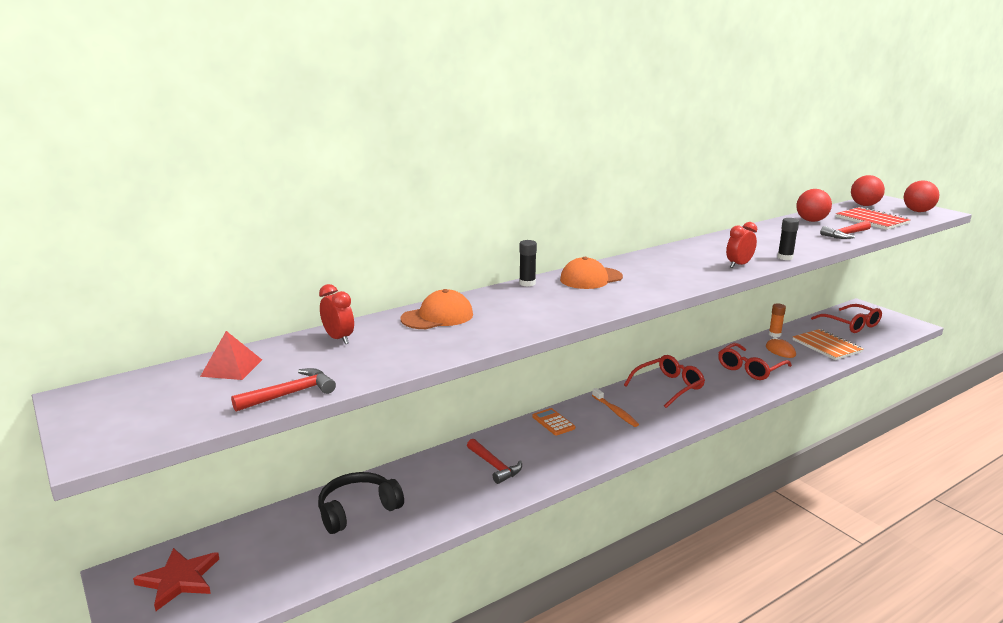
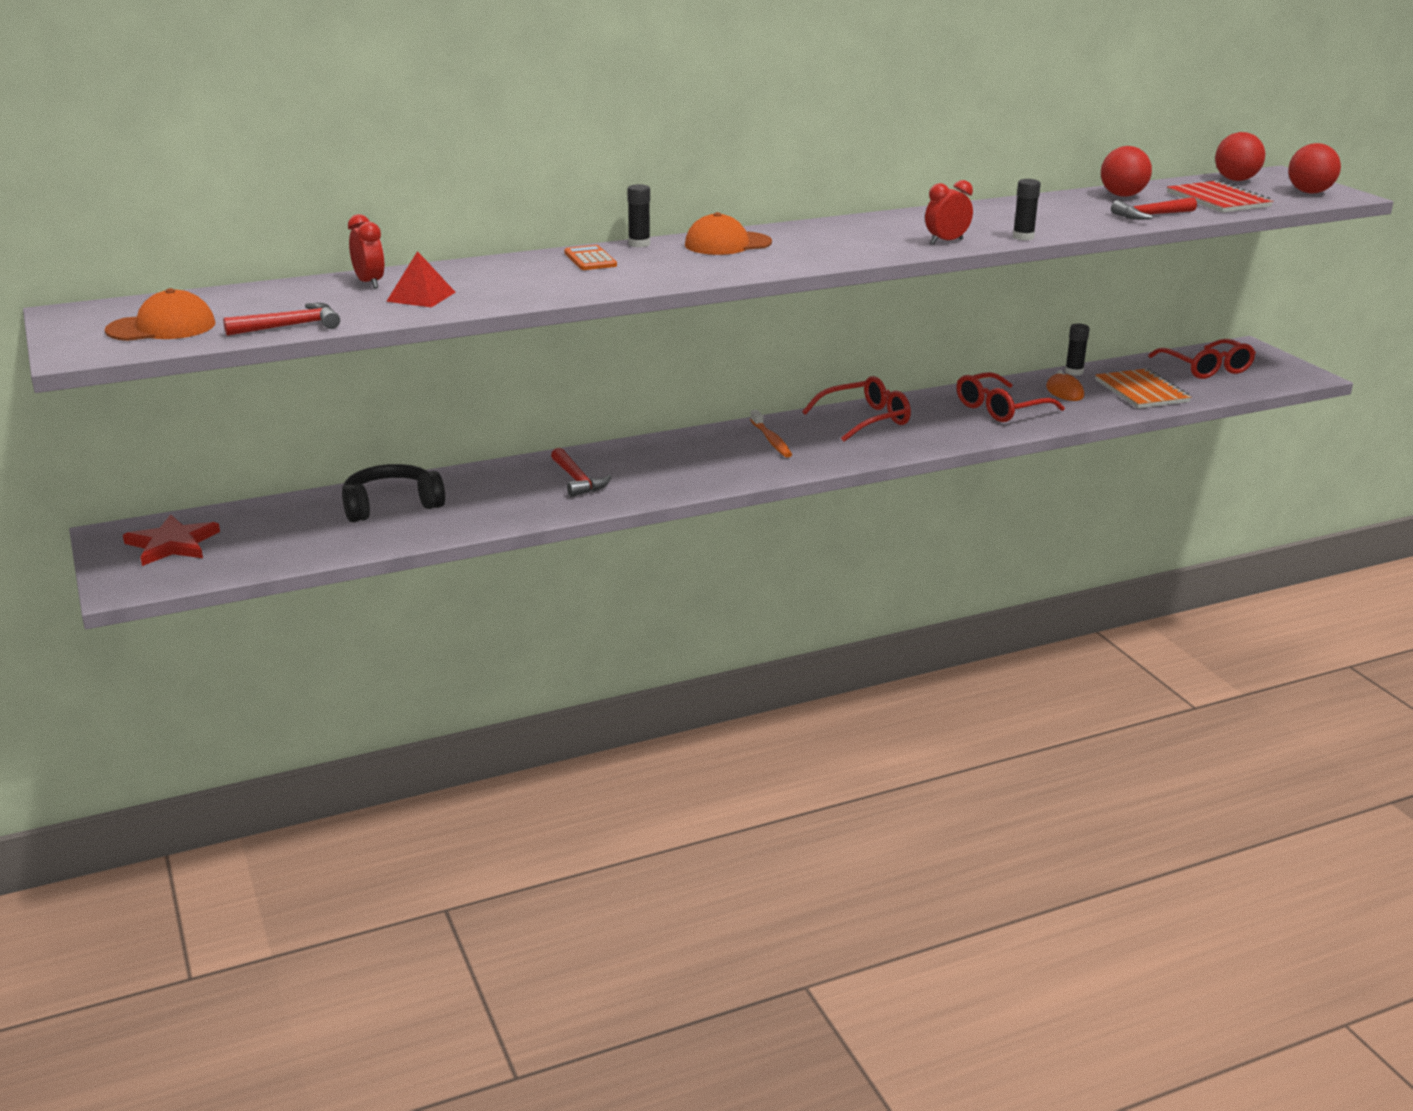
camera: 10 degrees right, 5 degrees up
red pyramid [200,331,262,380] -> red pyramid moved to [386,251,455,307]
orange cap [401,289,473,329] -> orange cap moved to [105,288,215,341]
orange calculator [532,408,575,435] -> orange calculator moved to [564,245,617,270]
orange glue stick [769,304,786,337] -> black glue stick [1065,324,1090,375]

